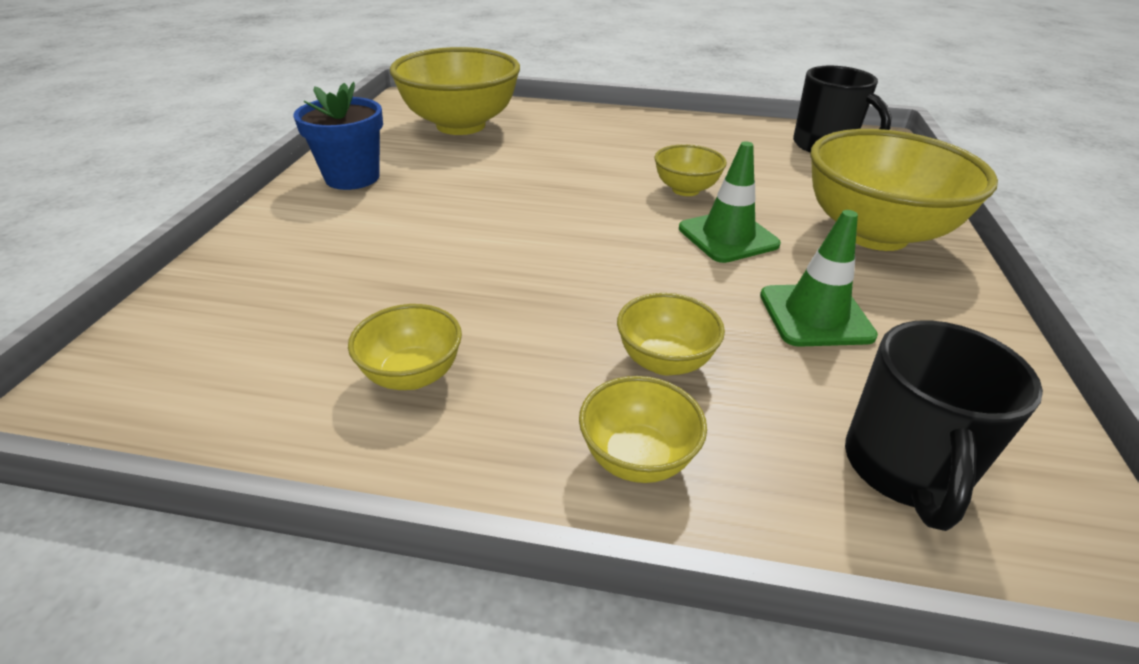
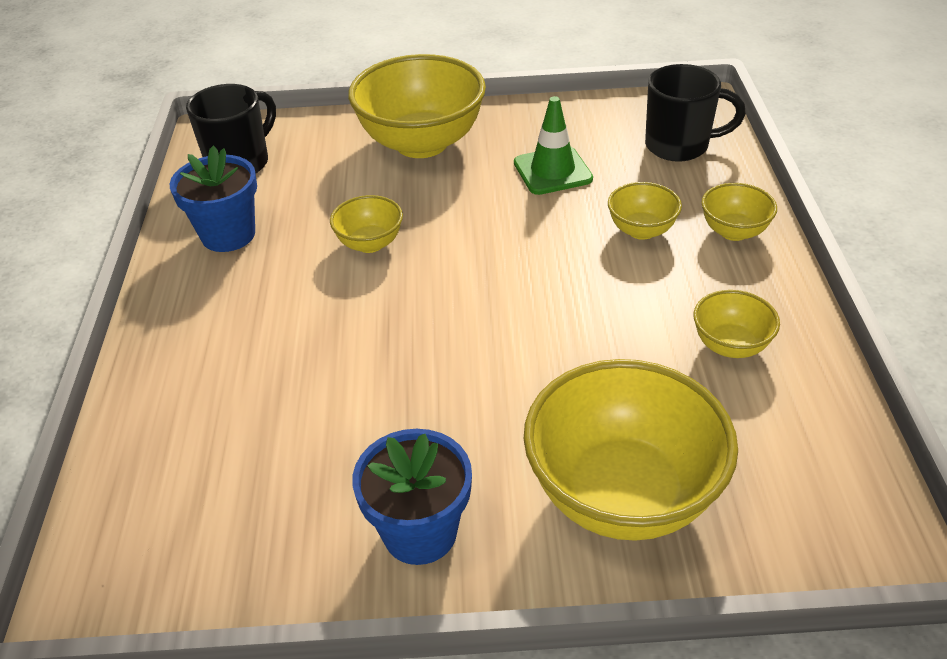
camera: 100 degrees left, 5 degrees up
yellow bowl [390,47,520,135] -> yellow bowl moved to [523,359,738,541]
green traffic cone [679,141,781,263] -> none
none -> blue flower pot [170,146,257,252]

